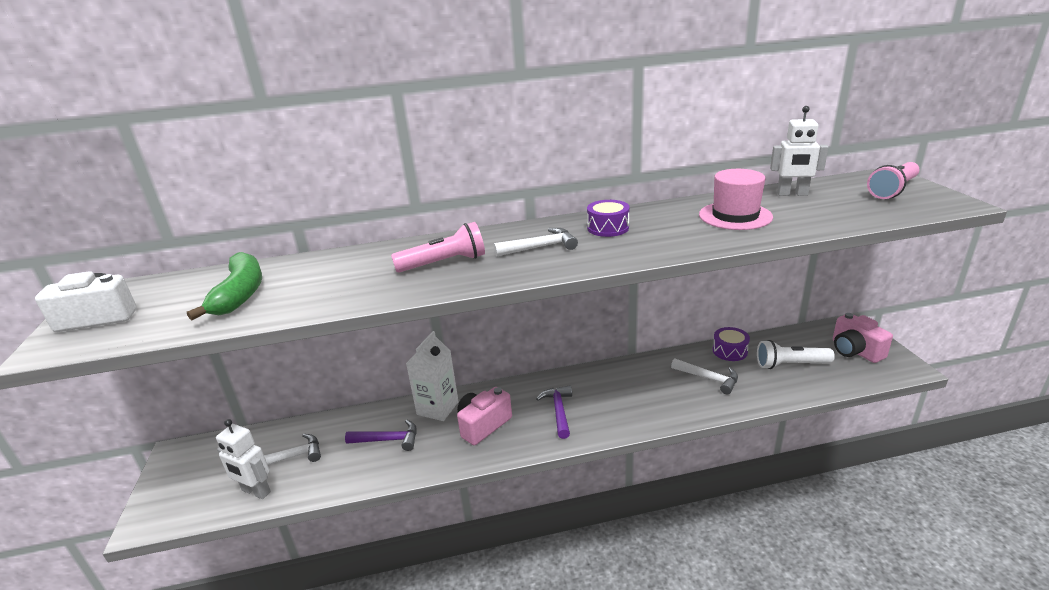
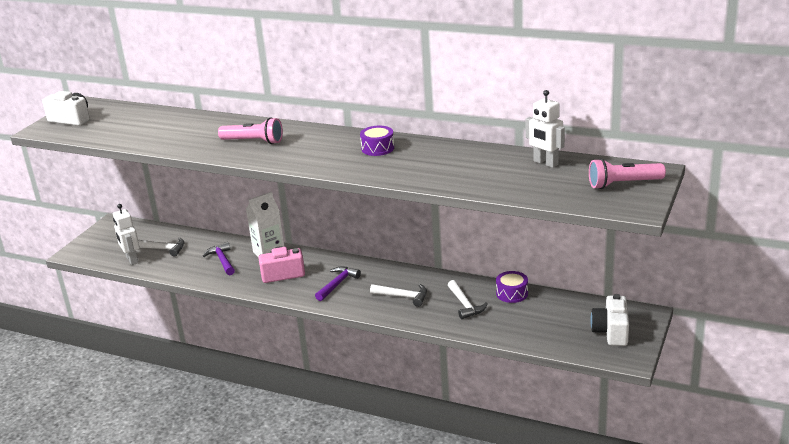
camera: 35 degrees right, 0 degrees up
green banana [187,252,262,320] -> none
purple hammer [345,420,417,451] -> purple hammer turned 150 degrees counterclockwise [203,242,235,275]
white hammer [494,228,578,257] -> white hammer moved to [370,284,427,307]
pink hat [699,169,773,230] -> none
white flashlight [757,340,835,369] -> none
pink camera [833,313,893,363] -> white camera [590,294,629,346]

